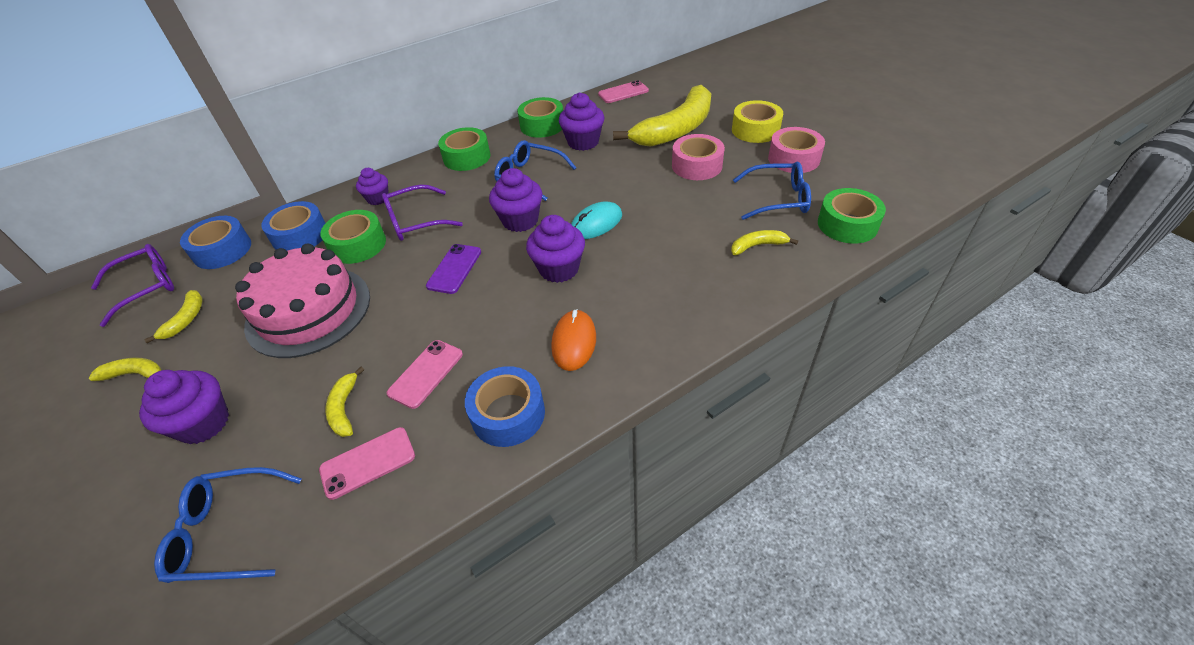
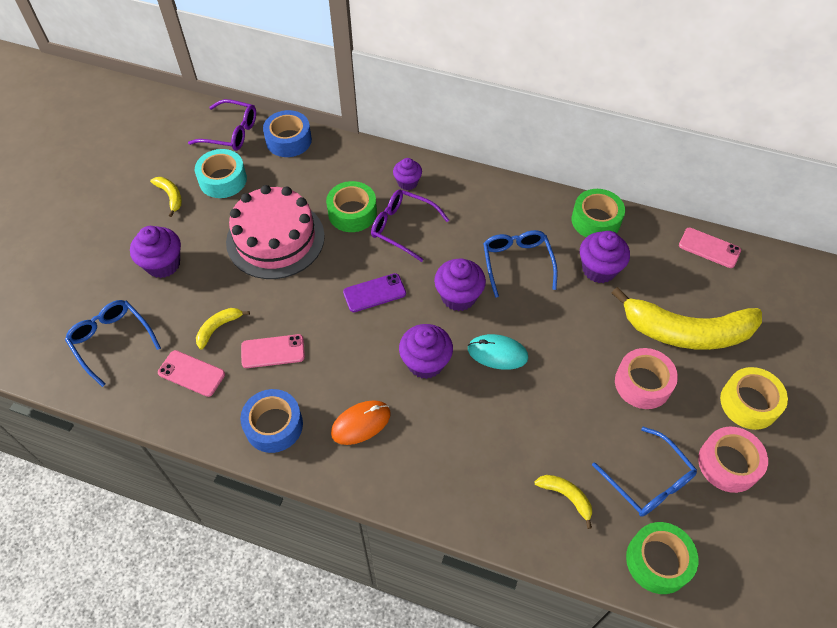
camera: 50 degrees right, 10 degrees up
yellow banana [144,290,202,343] -> turquoise tape [195,149,247,198]
blue tape [261,201,325,251] -> none
green tape [438,127,490,171] -> none

